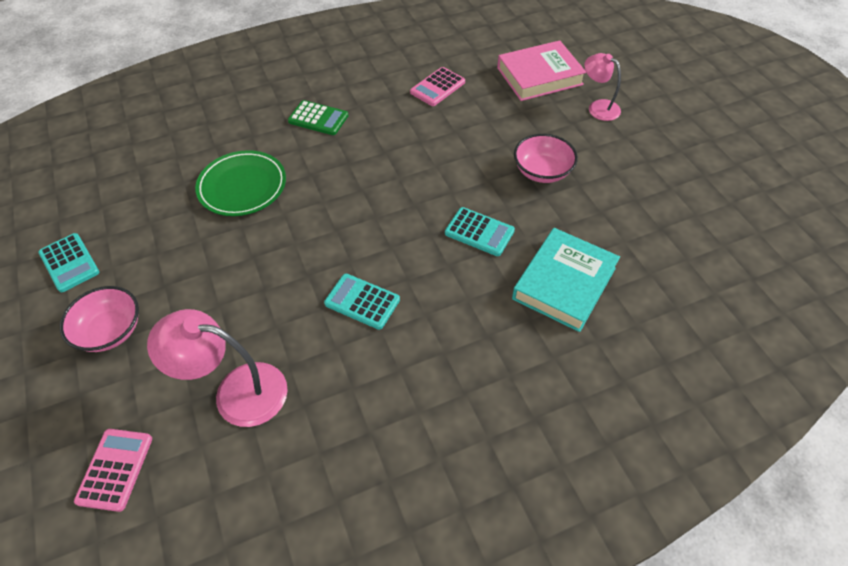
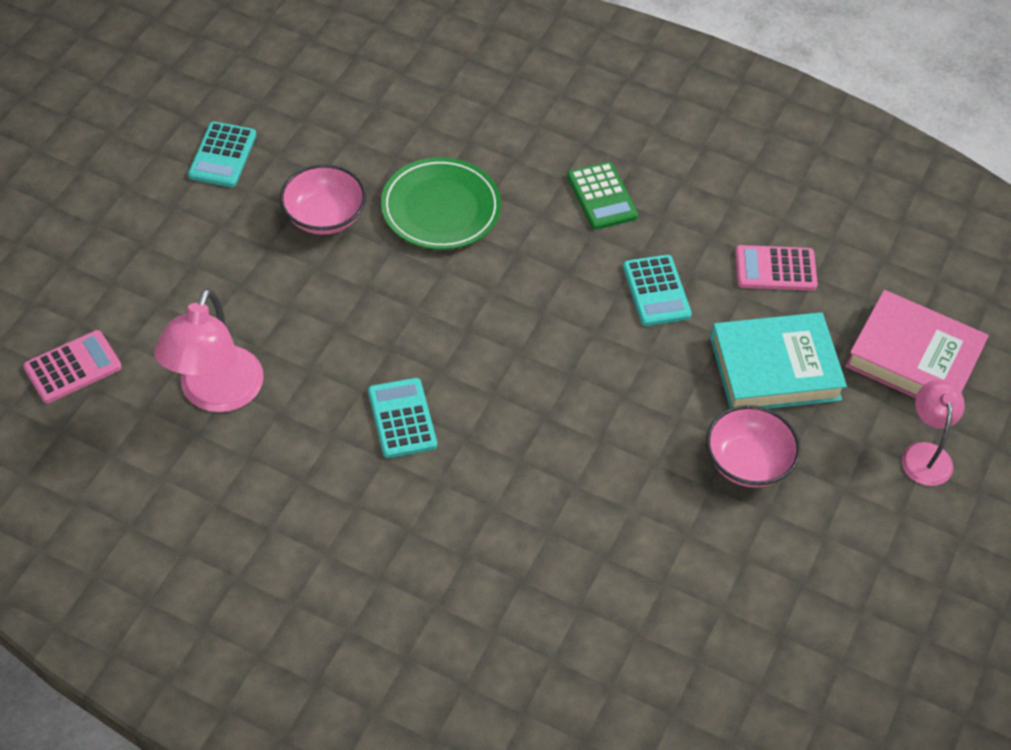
camera: 45 degrees right, 0 degrees up
pink bowl [60,286,139,352] -> pink bowl moved to [280,164,366,235]
pink lamp [147,309,288,427] -> pink lamp turned 135 degrees counterclockwise [154,288,264,412]
turquoise calculator [445,207,515,256] -> turquoise calculator moved to [623,255,692,326]
turquoise book [512,228,620,332] -> turquoise book moved to [710,312,847,409]

